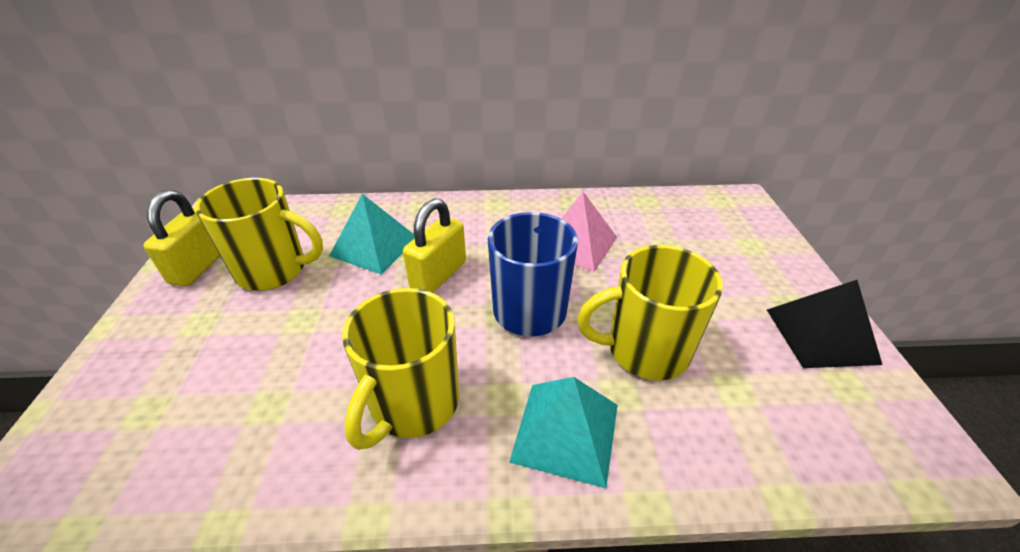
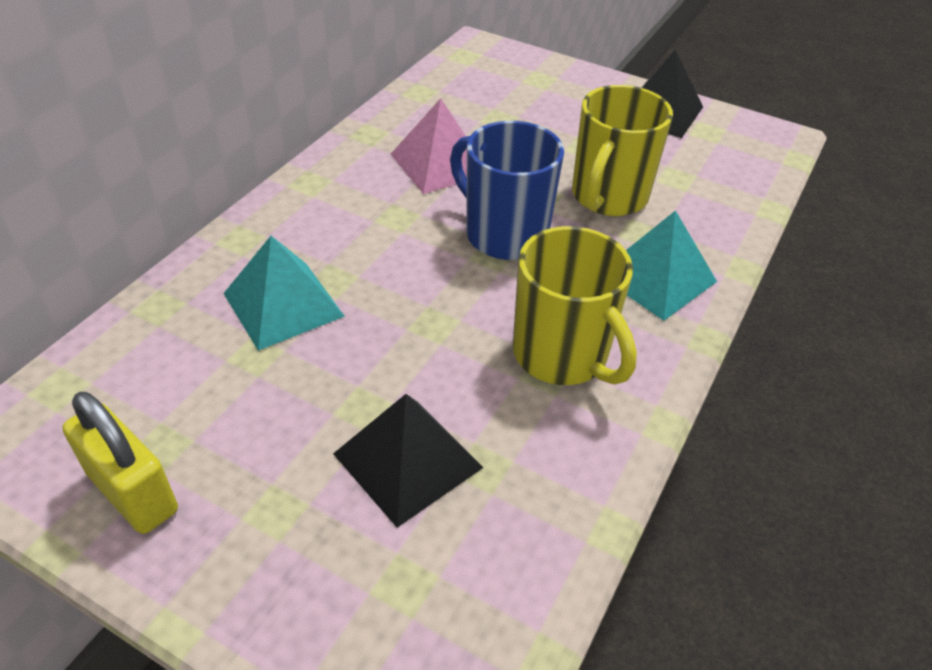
camera: 60 degrees left, 5 degrees up
yellow mug [195,178,323,291] -> none
yellow padlock [403,198,466,293] -> none
none -> black pyramid [333,394,483,528]

